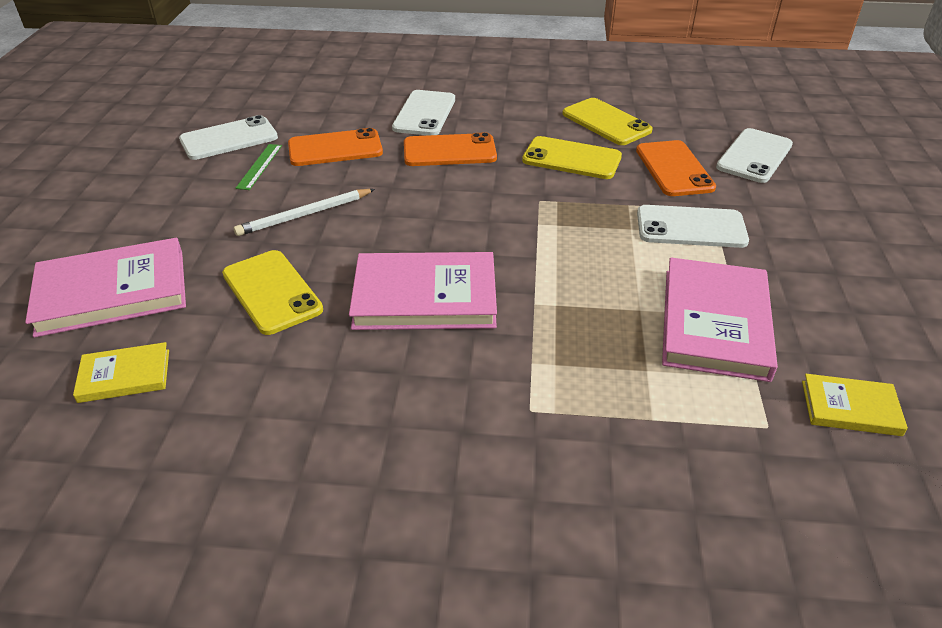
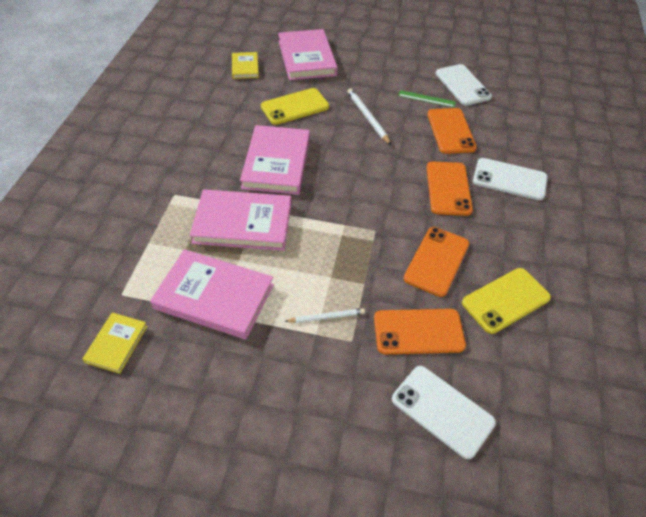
camera: 95 degrees right, 10 degrees up
yellow phone [522,136,622,179] -> orange phone [404,227,469,297]
white phone [637,205,749,248] -> white pencil [285,308,365,323]
none -> pink book [190,189,291,251]

